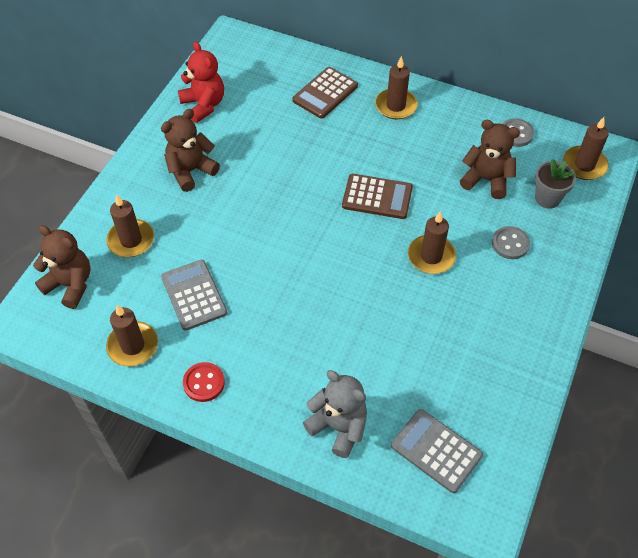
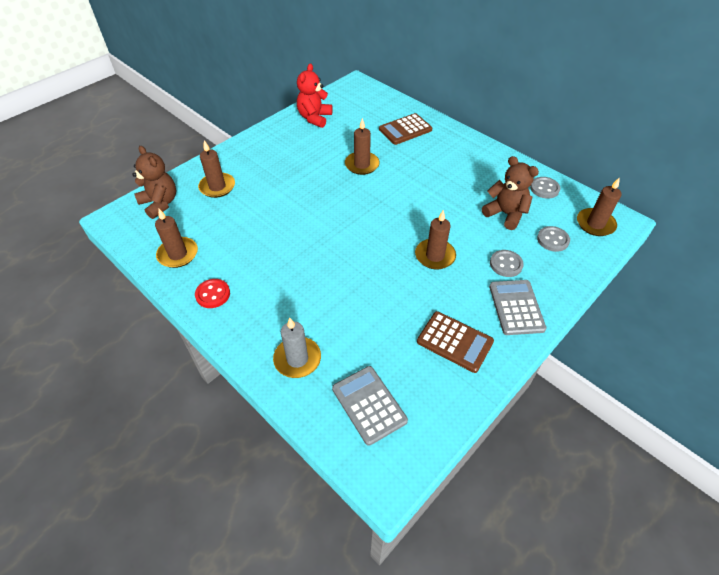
camera: 20 degrees right, 5 degrees down
brown teddy bear [161,109,220,192] -> none
grey calculator [161,260,227,331] -> grey calculator moved to [489,280,547,335]
red teddy bear [178,41,224,123] -> red teddy bear turned 150 degrees counterclockwise [297,63,332,128]
grey teddy bear [303,370,367,458] -> grey candle [273,318,321,378]
brown calculator [342,174,413,219] -> brown calculator moved to [417,311,494,373]
brown candle [375,56,418,119] -> brown candle moved to [345,118,380,175]
grey flower pot [535,159,576,209] -> grey button [537,226,570,252]

